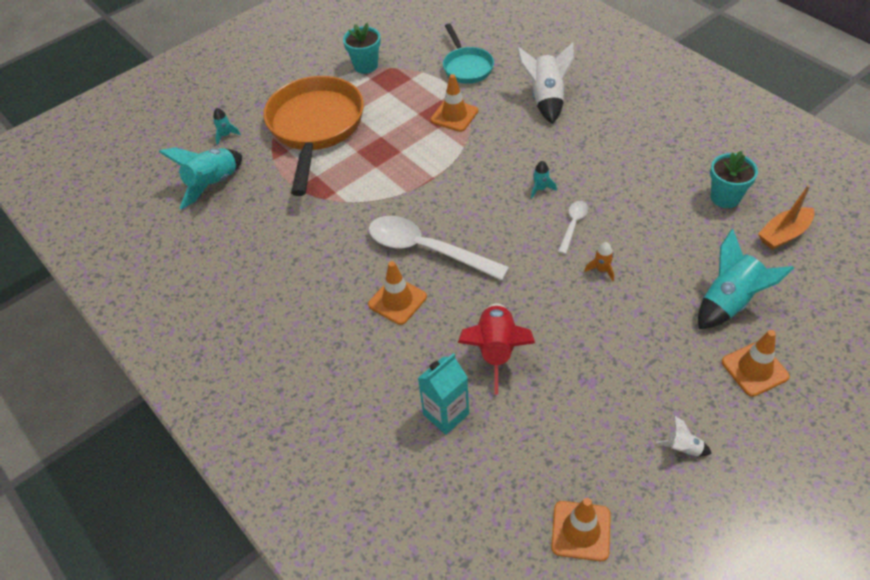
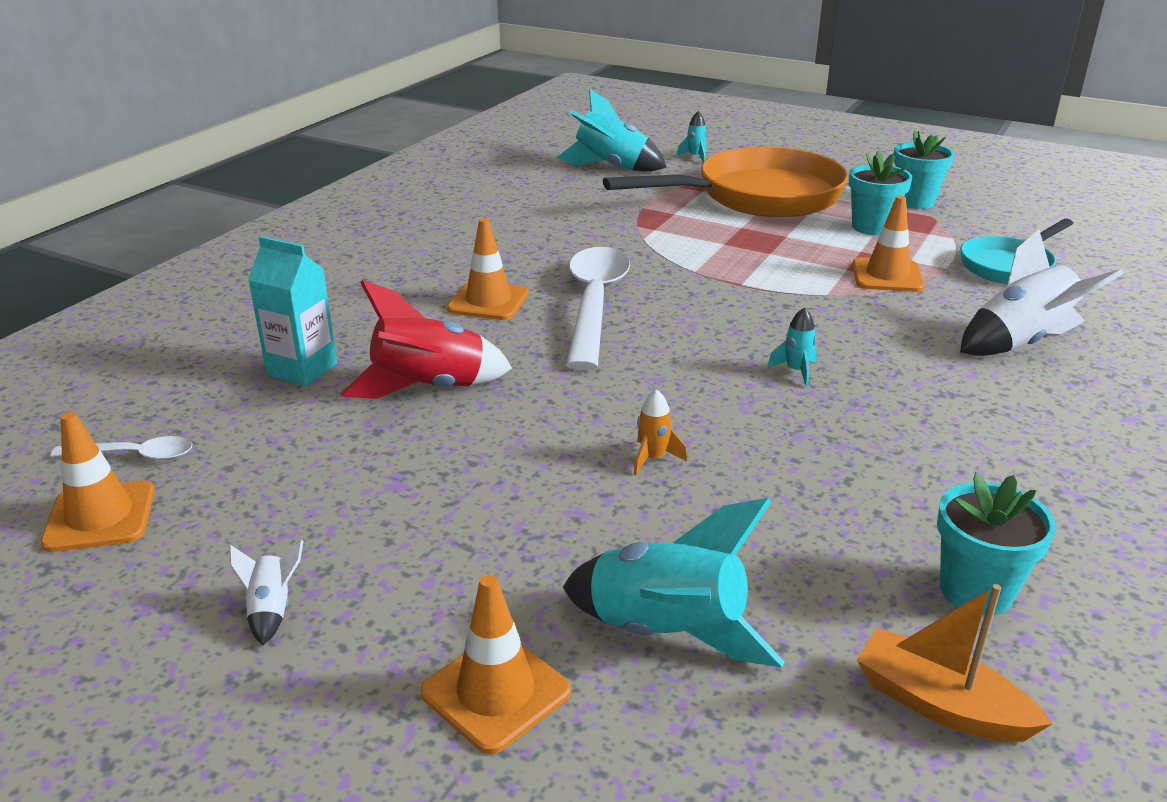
camera: 65 degrees right, 20 degrees down
white spoon [558,201,588,254] -> white spoon moved to [50,436,193,460]
none -> turquoise flower pot [849,150,912,235]

